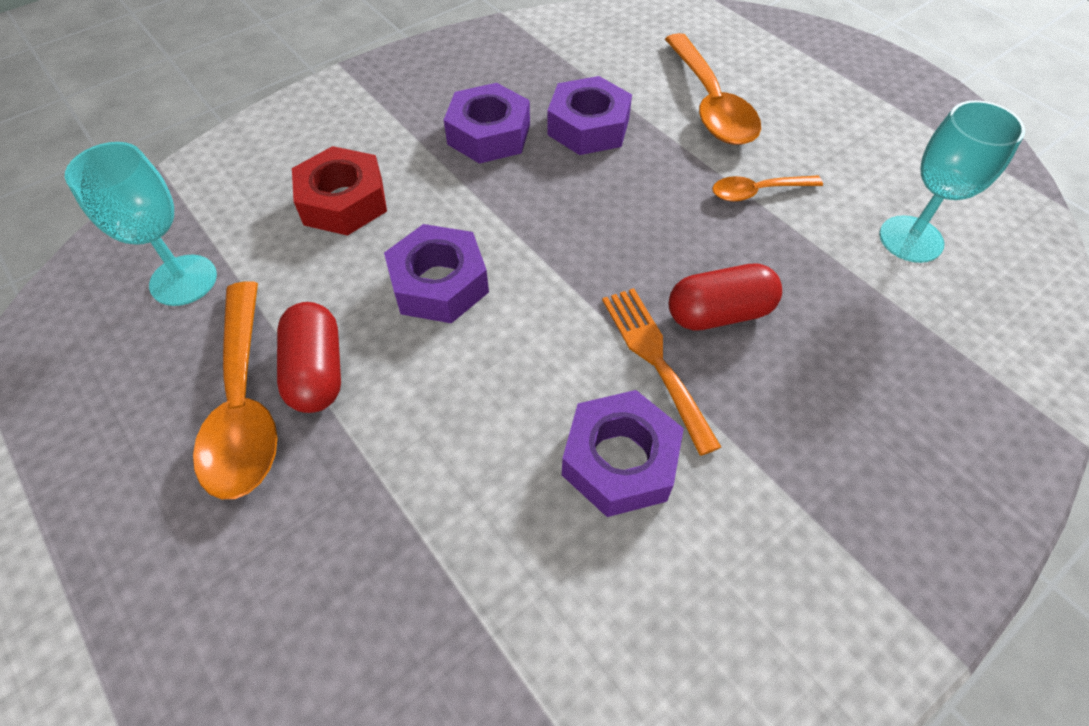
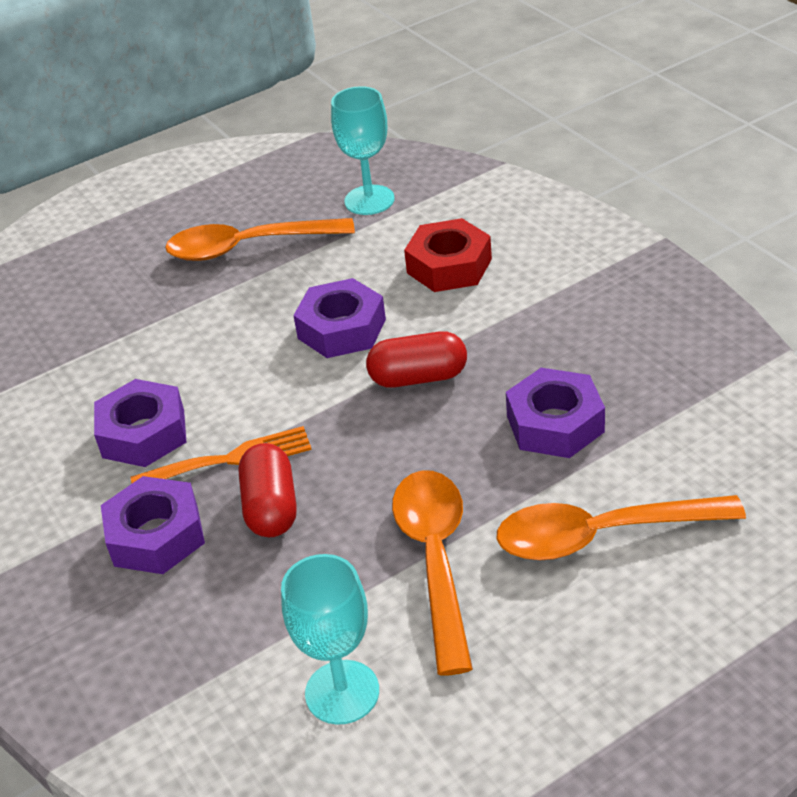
camera: 100 degrees right, 15 degrees down
red capsule [277,302,341,413] -> red capsule moved to [366,331,467,388]
purple nut [444,83,530,164] -> purple nut moved to [101,476,205,574]
orange spoon [712,175,823,202] -> orange spoon [392,471,473,676], size x1.84

